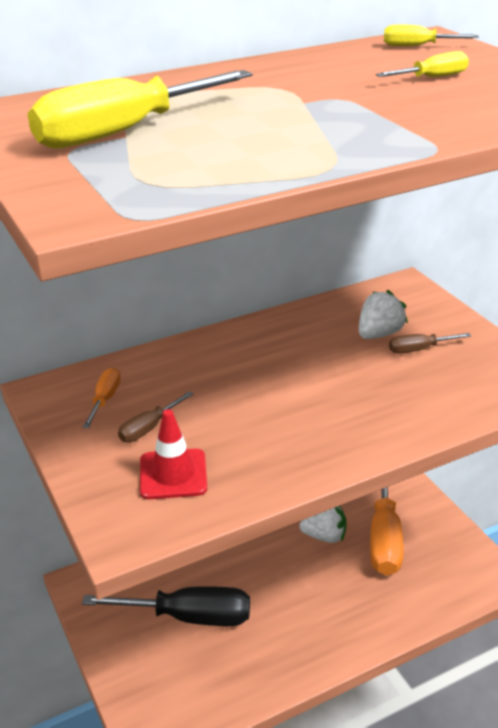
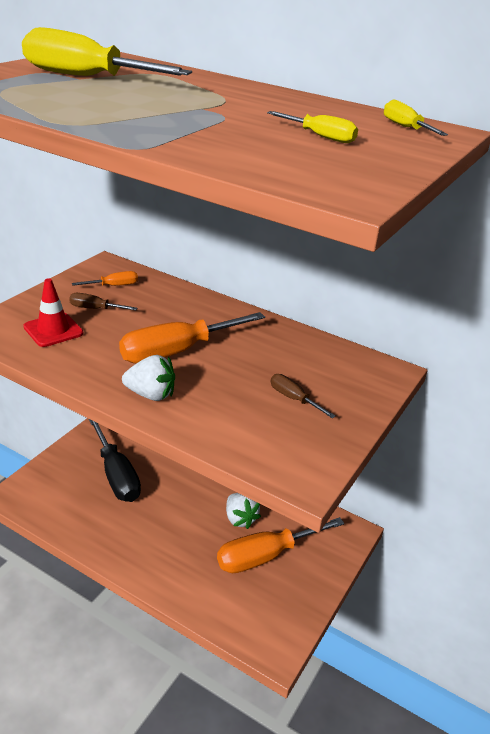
camera: 55 degrees right, 0 degrees up
white strawberry [359,290,408,339] -> white strawberry moved to [122,355,175,401]
none -> orange screwdriver [119,312,265,363]

